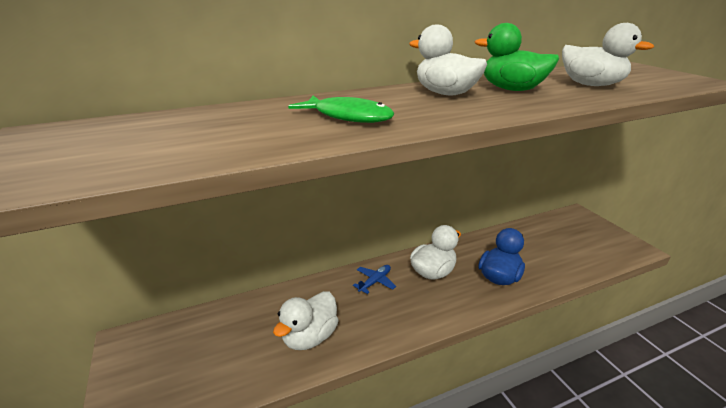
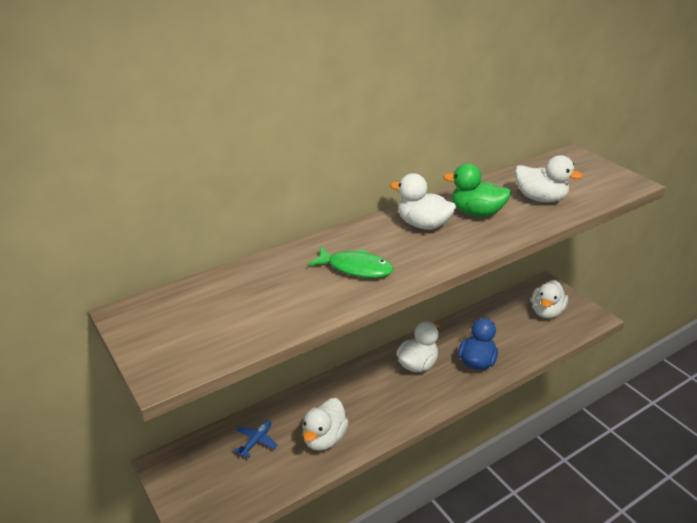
camera: 10 degrees left, 5 degrees up
blue plane [353,265,396,294] -> blue plane moved to [234,421,277,458]
none -> white duck [531,280,568,319]

